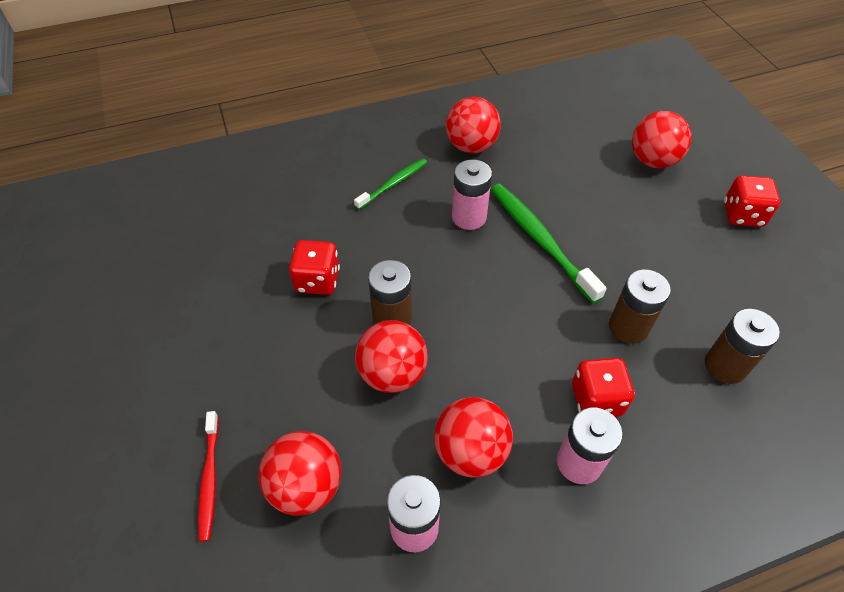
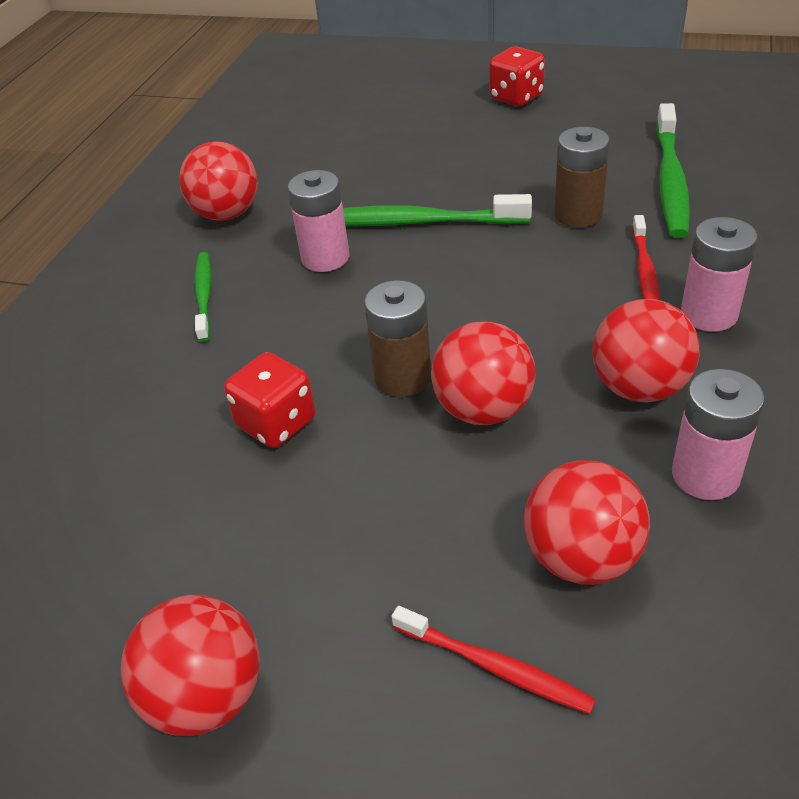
camera: 50 degrees left, 10 degrees down
red dice [572,358,635,417] -> red toothbrush [632,215,660,300]
red ball [632,111,692,168] -> red ball moved to [121,595,260,736]
brown battery [705,309,780,384] -> green toothbrush [656,103,690,238]

